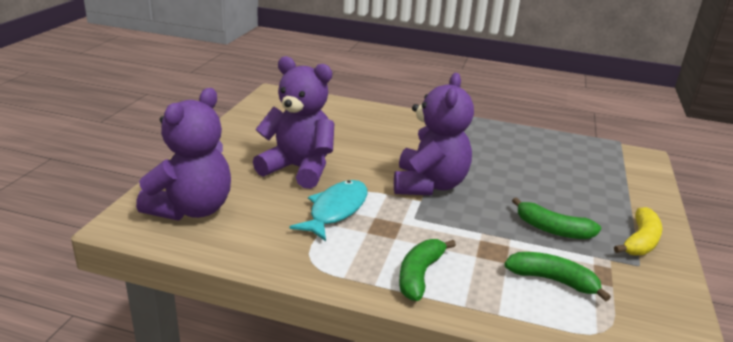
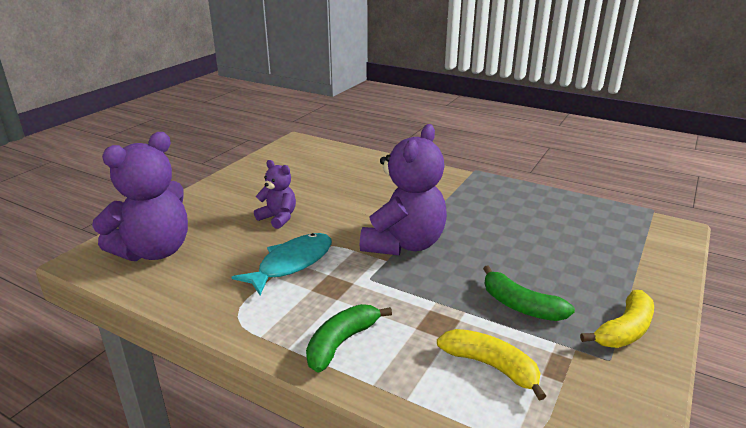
camera: 15 degrees right, 0 degrees up
purple teddy bear [253,56,334,189] -> purple teddy bear [254,160,296,229], size x0.52
green banana [504,252,611,302] -> yellow banana [437,329,546,400]

